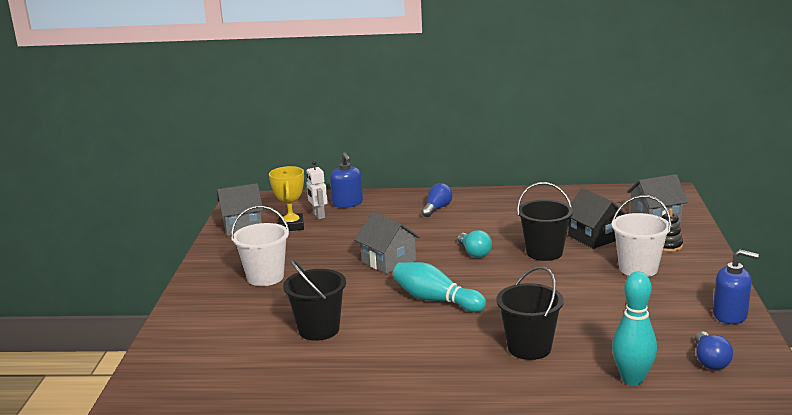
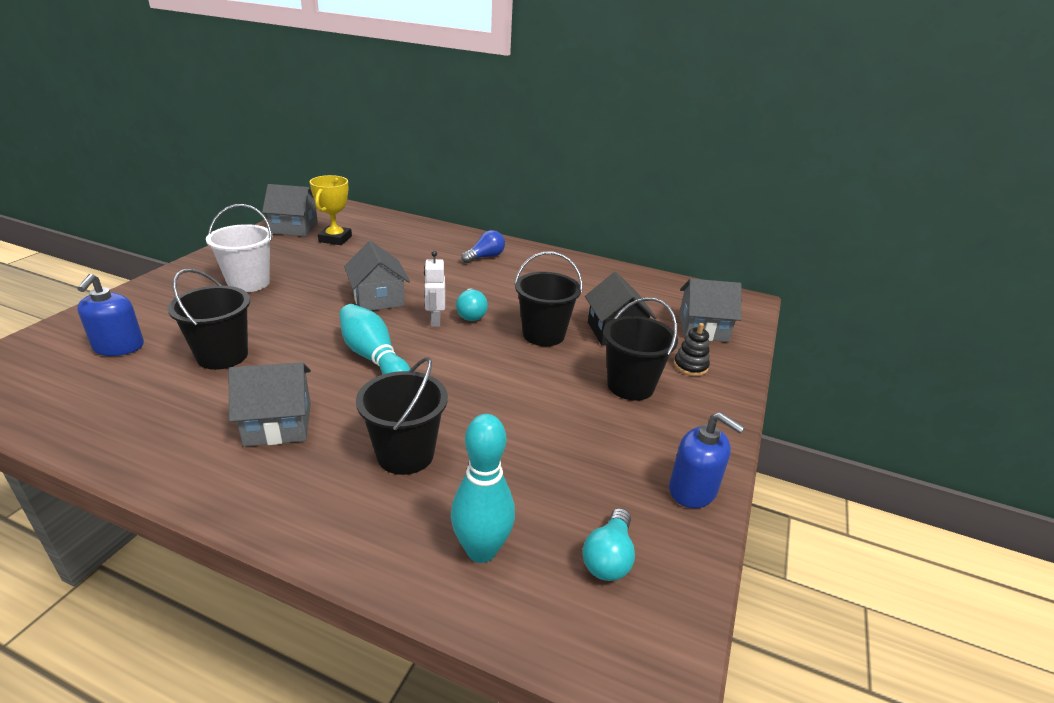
camera: 15 degrees right, 10 degrees up
white robot [306,161,328,219] -> white robot moved to [424,251,445,327]
blue soap dispenser [330,152,363,208] -> blue soap dispenser moved to [77,274,144,356]
white bucket [611,195,672,277] -> black bucket [603,297,678,401]
blue light bulb [695,331,733,370] -> turquoise light bulb [582,508,635,581]
none -> grey house [229,362,311,447]

